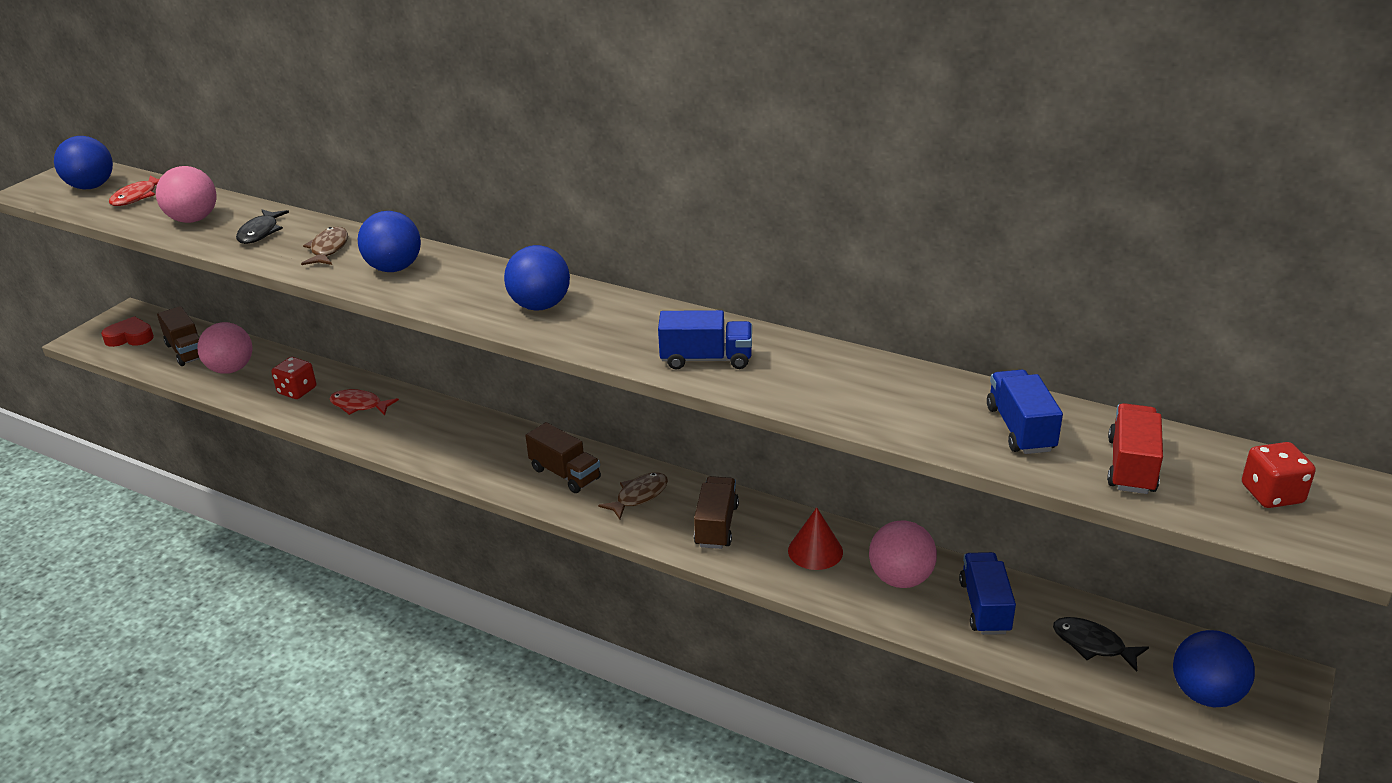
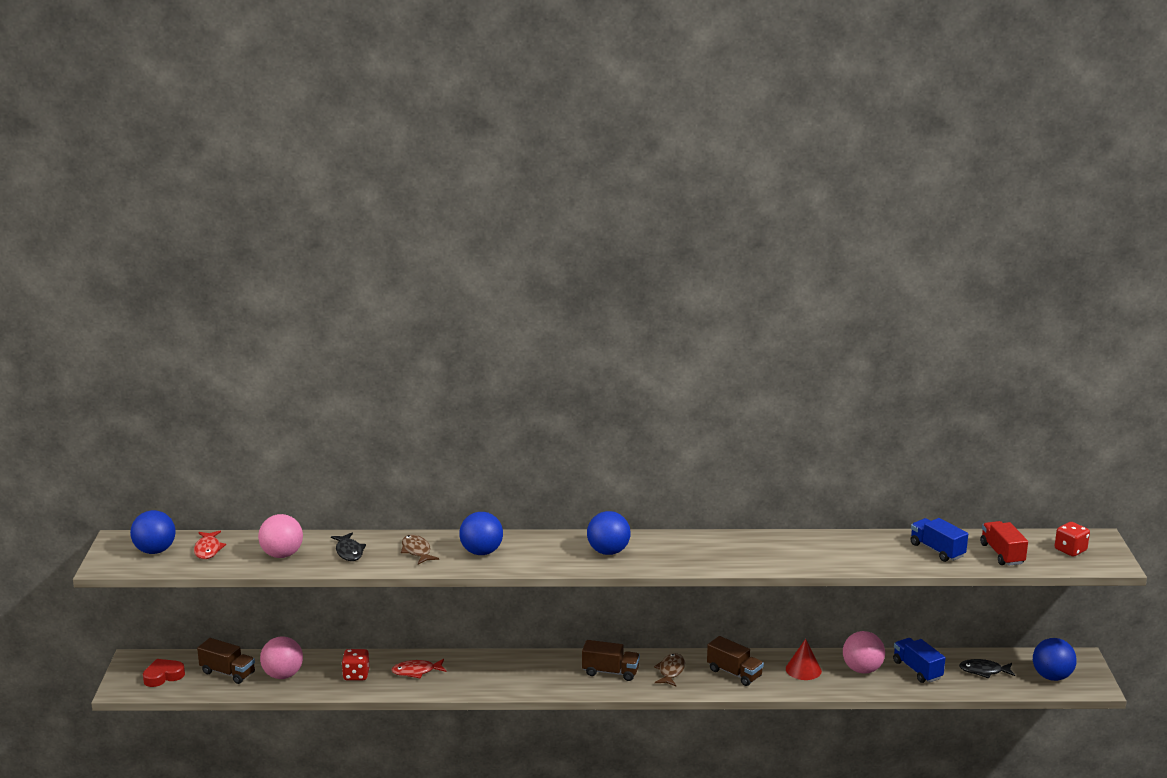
camera: 30 degrees left, 10 degrees down
blue truck [658,310,752,369] -> none
brown truck [694,476,739,549] -> brown truck turned 150 degrees clockwise [707,636,764,686]

